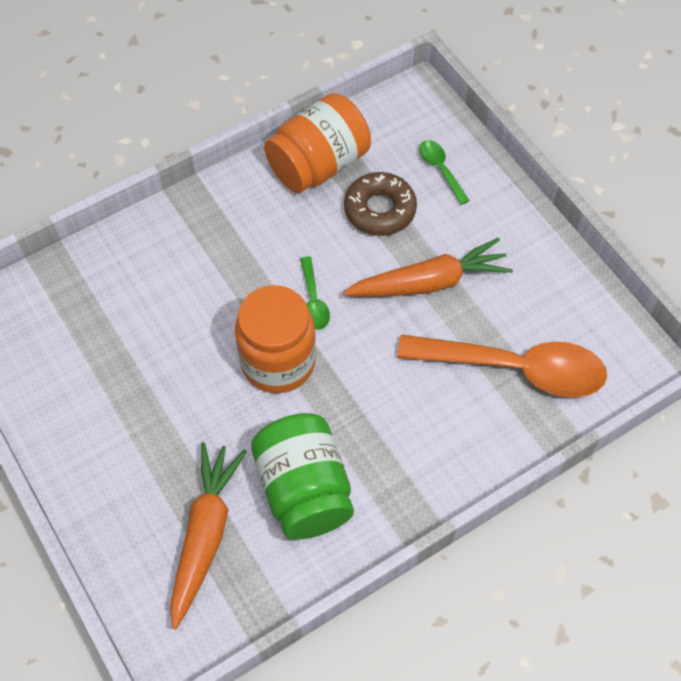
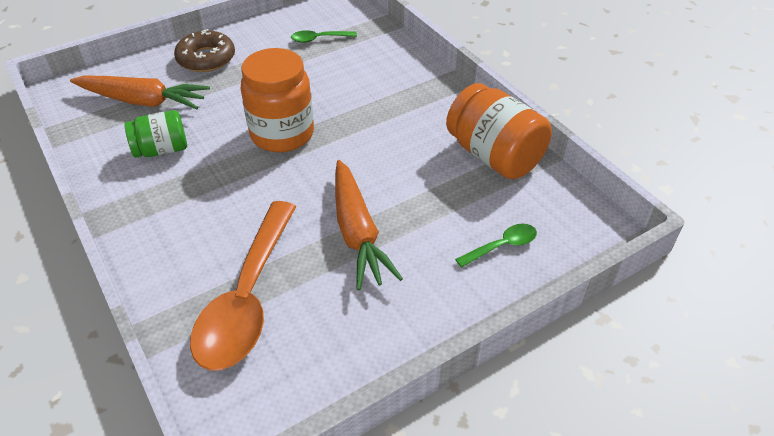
camera: 90 degrees right, 15 degrees down
green jar [251,413,354,540] -> green jar [124,110,187,158], size x0.61
green spoon [300,256,330,330] -> green spoon moved to [291,30,357,43]
brown donut [344,172,417,236] -> brown donut moved to [174,29,235,72]

